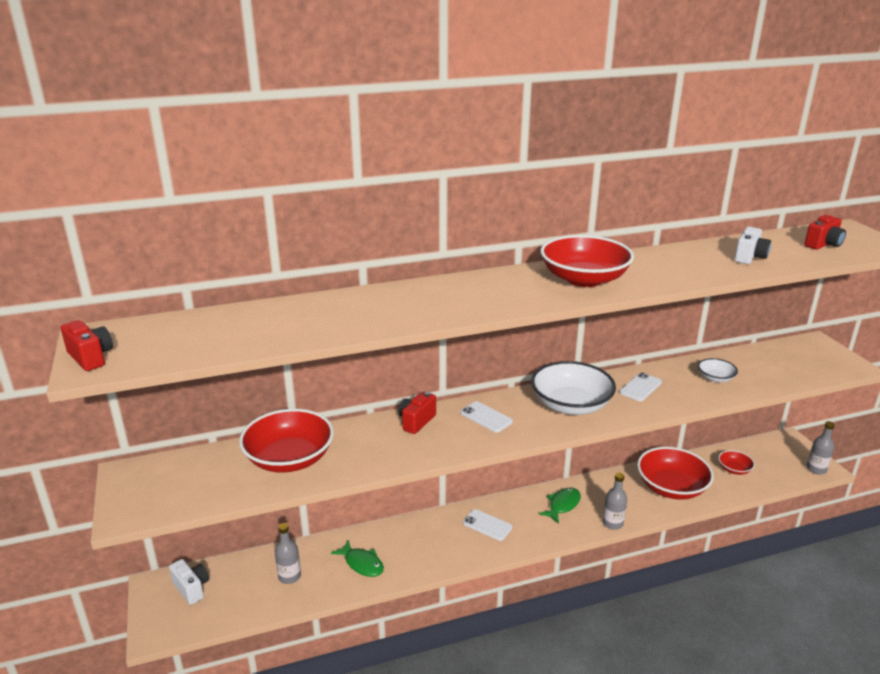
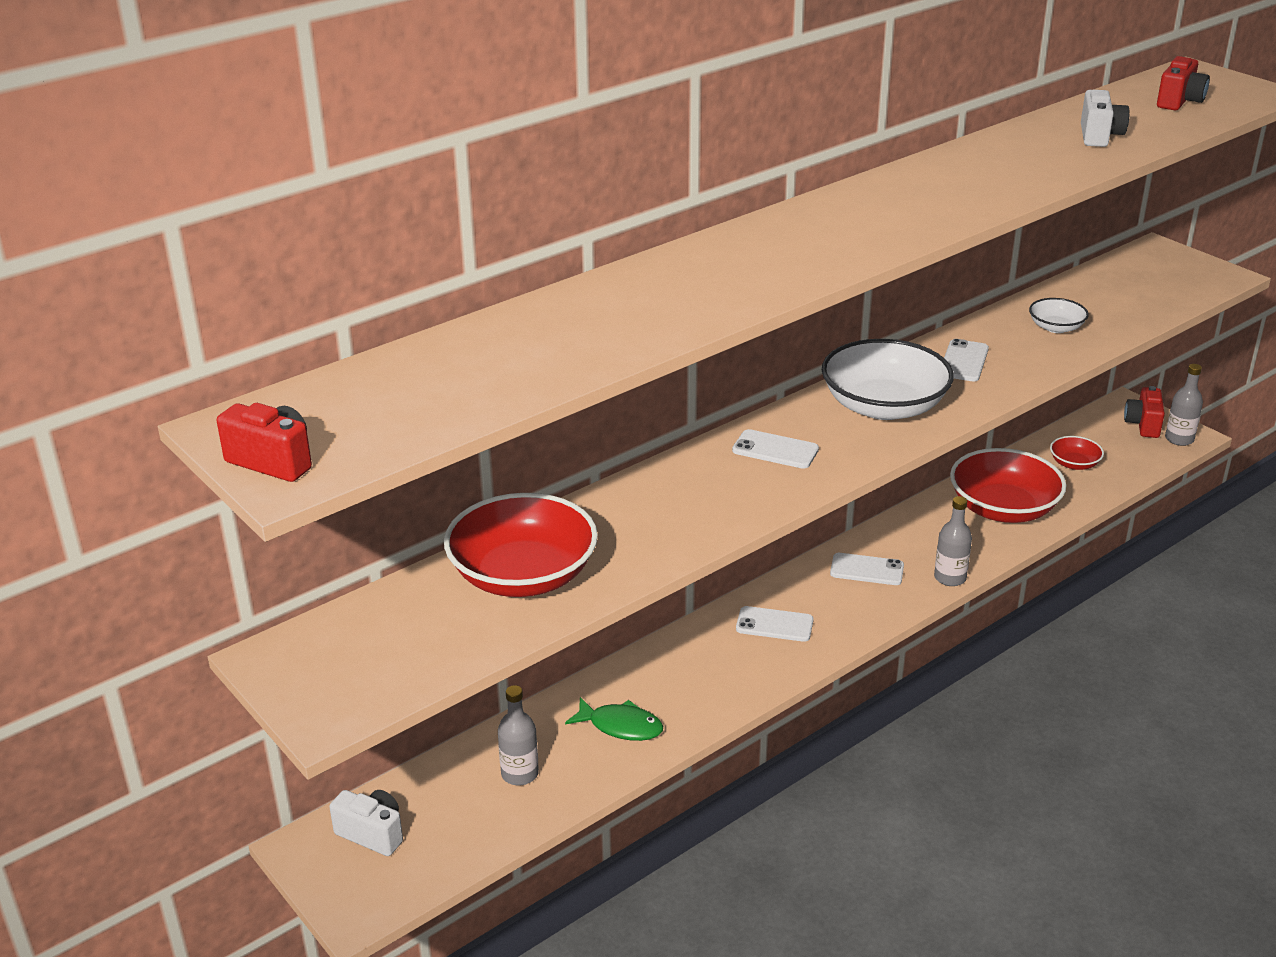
camera: 20 degrees left, 5 degrees up
red camera [398,392,436,434] -> red camera moved to [1124,386,1165,438]
green fish [539,488,581,524] -> white phone [830,553,904,585]
red bowl [540,235,634,287] -> none

